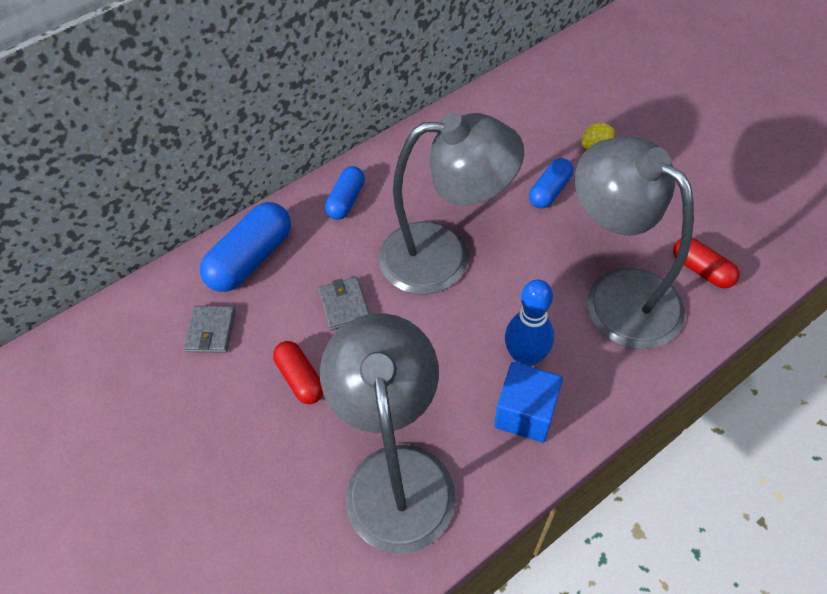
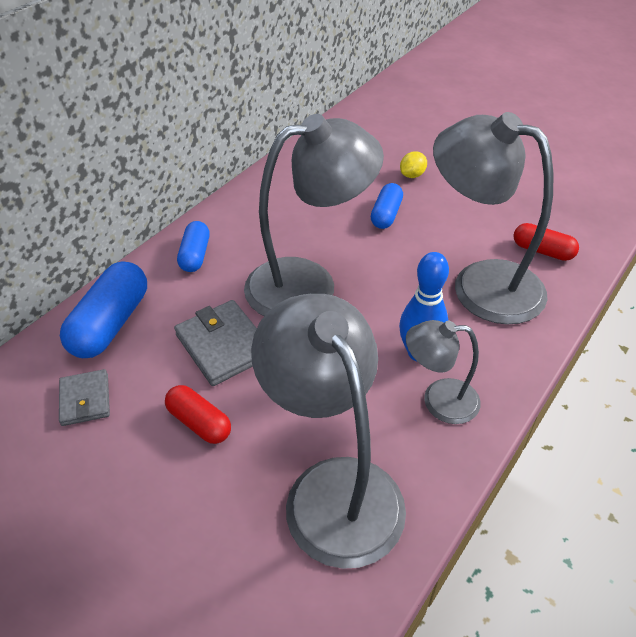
camera: 20 degrees left, 10 degrees down
grey wallet [318,277,369,330] -> grey wallet [174,300,257,386], size x1.58
blue cube [494,362,563,443] -> grey lamp [406,320,481,424]

